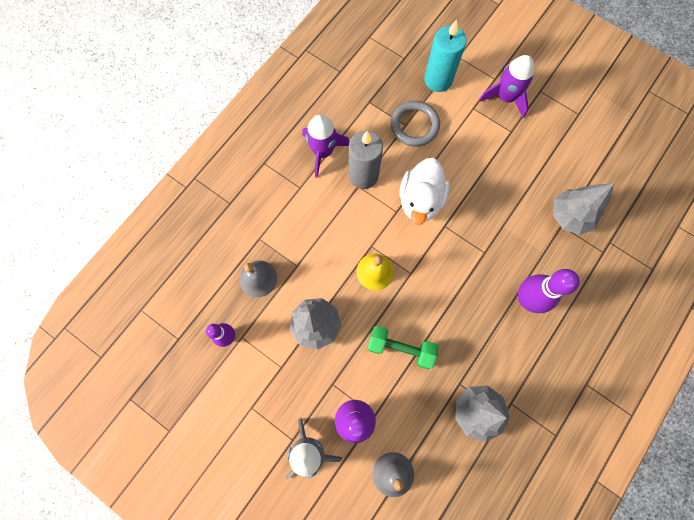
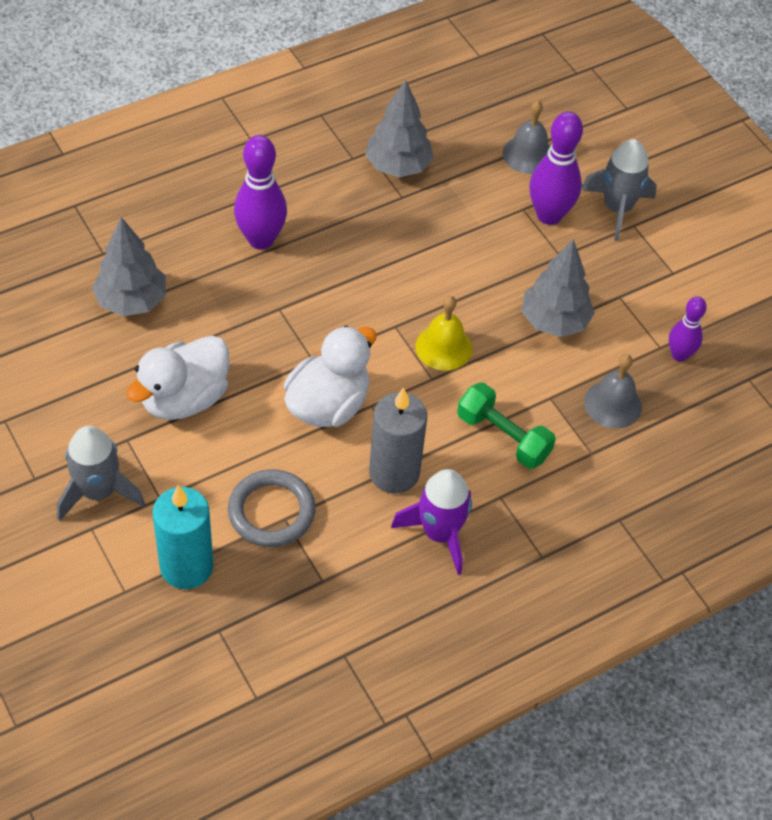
camera: 160 degrees left, 20 degrees down
green dumbbell [367,326,439,369] -> green dumbbell moved to [457,383,556,469]
purple rocket [479,55,534,118] -> grey rocket [57,426,145,521]
none -> white duck [126,336,229,420]

